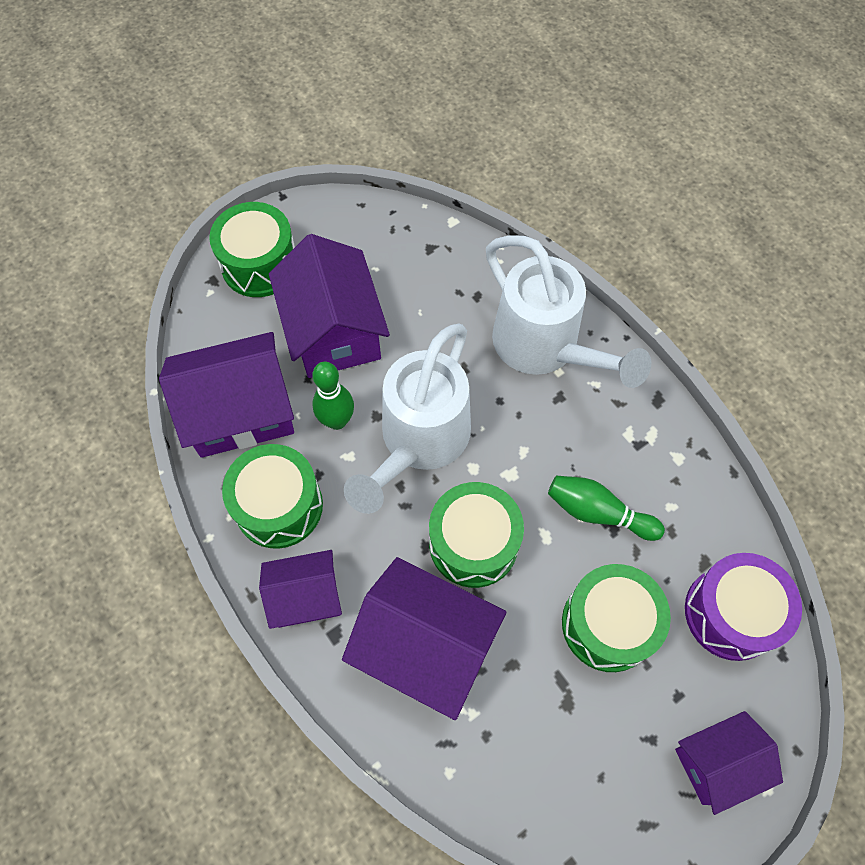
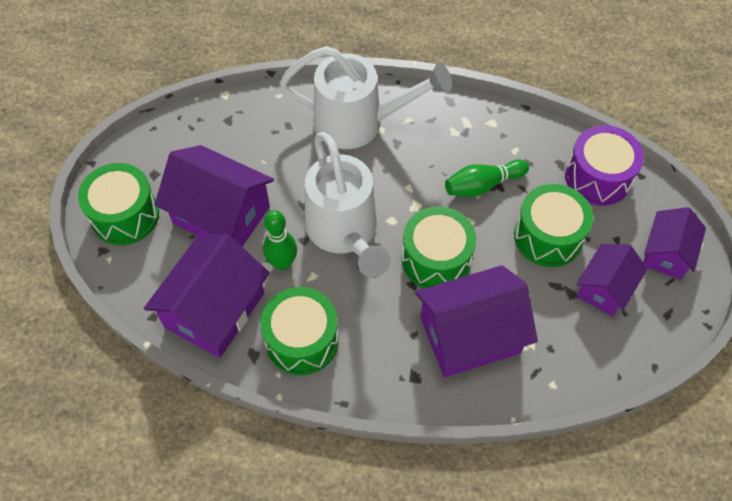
camera: 45 degrees left, 5 degrees down
purple house [259,550,342,629] -> purple house moved to [577,244,647,317]

